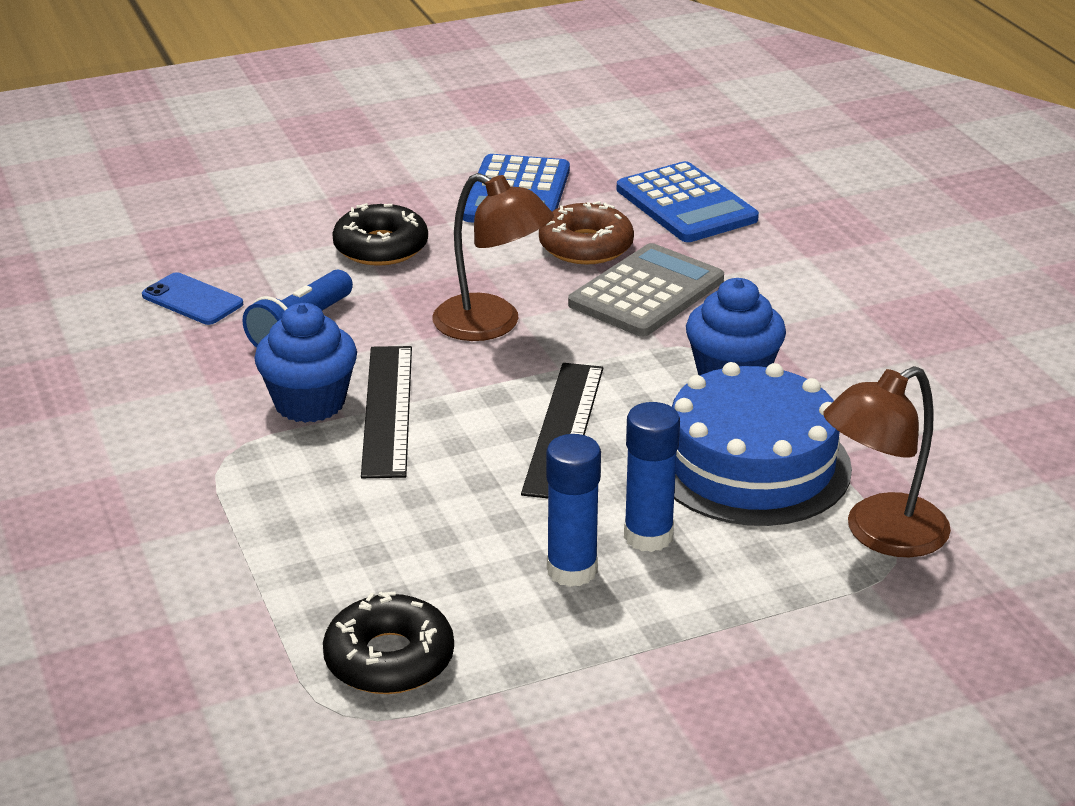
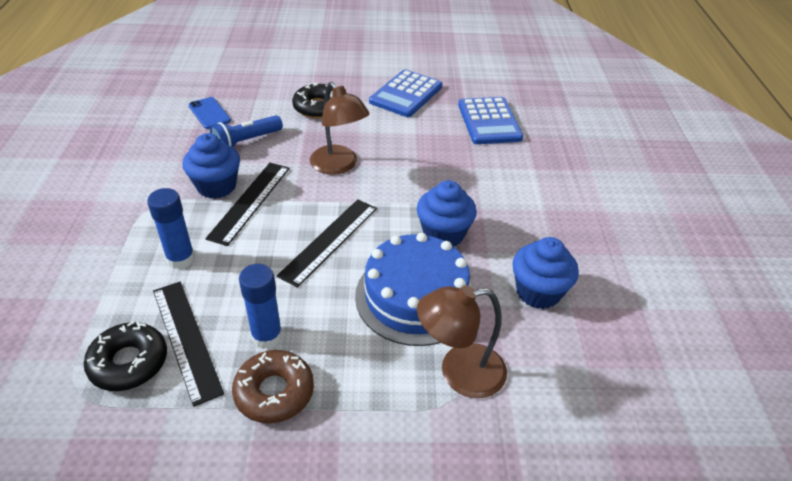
camera: 20 degrees right, 10 degrees up
brown donut [539,201,634,264] -> brown donut moved to [232,350,314,423]
grey calculator [568,243,724,337] -> none
blue glue stick [624,402,680,552] -> blue glue stick moved to [147,188,195,269]
none -> black ruler [153,282,224,407]
none -> blue cupcake [513,237,579,309]

